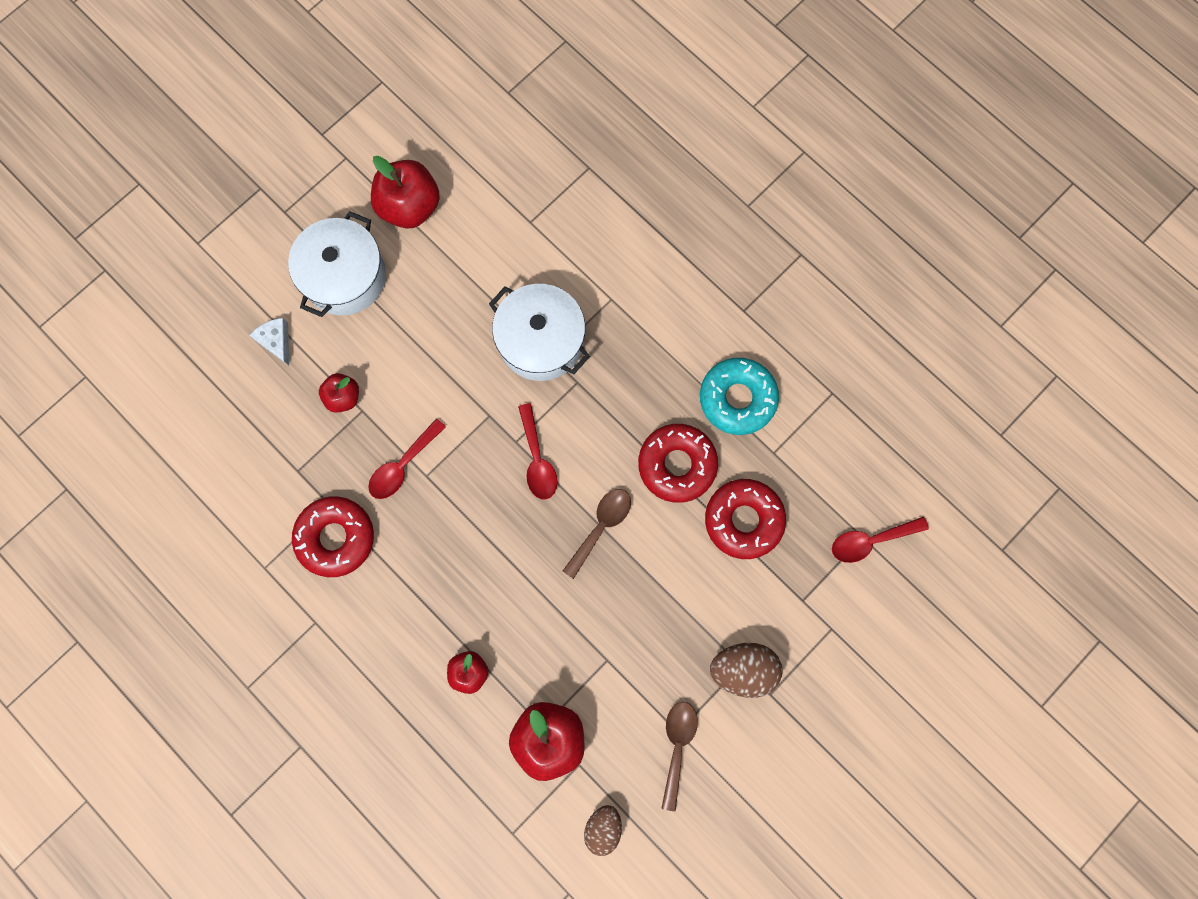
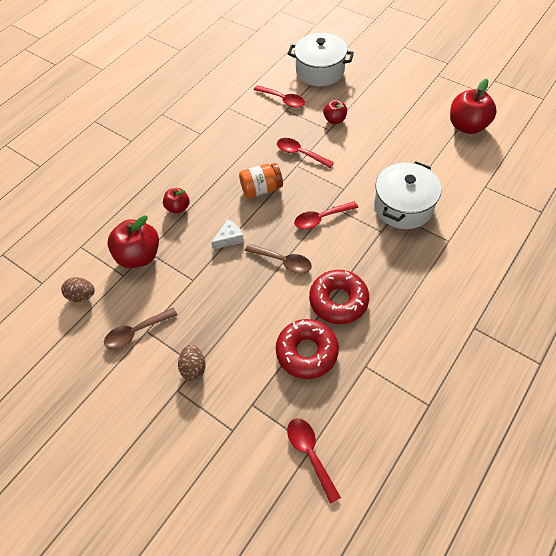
camera: 85 degrees right, 20 degrees down
white cheese [249,318,289,366] -> white cheese moved to [211,219,244,250]
white pot [288,211,386,317] -> white pot moved to [288,33,354,86]
red donut [292,496,374,577] -> none
brown spoon [661,702,698,811] -> brown spoon turned 150 degrees clockwise [104,308,177,349]
turquoise donut [700,358,779,435] -> none
brown egg [710,643,782,698] -> brown egg [178,345,206,381], size x0.66
none -> orange jar [239,163,283,198]
none -> red spoon [254,85,305,108]

